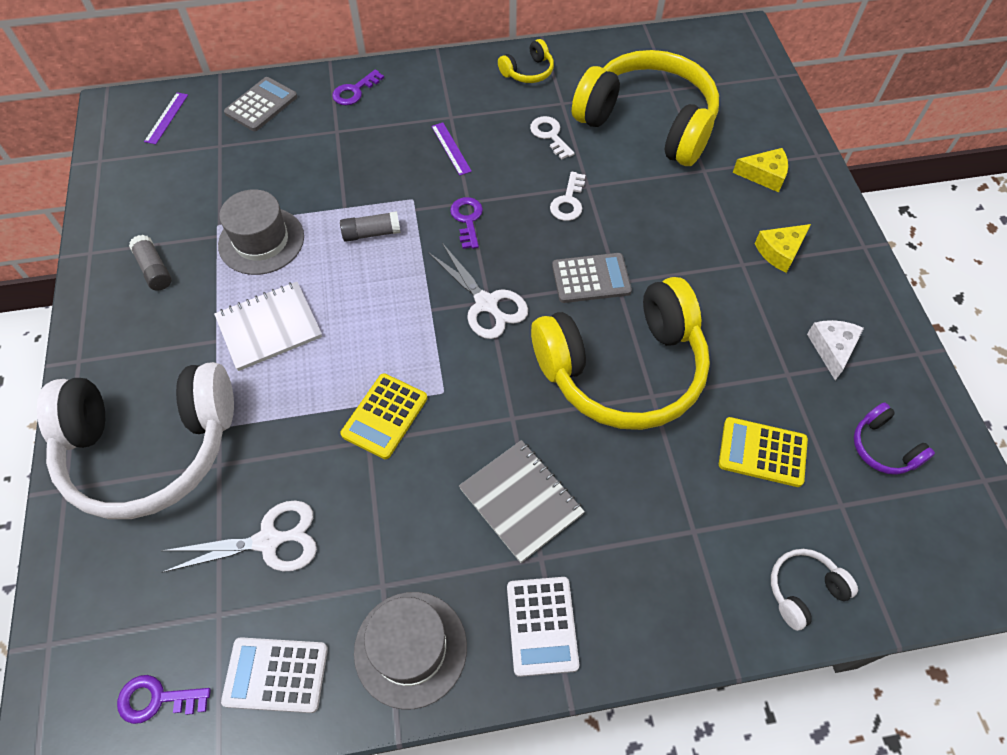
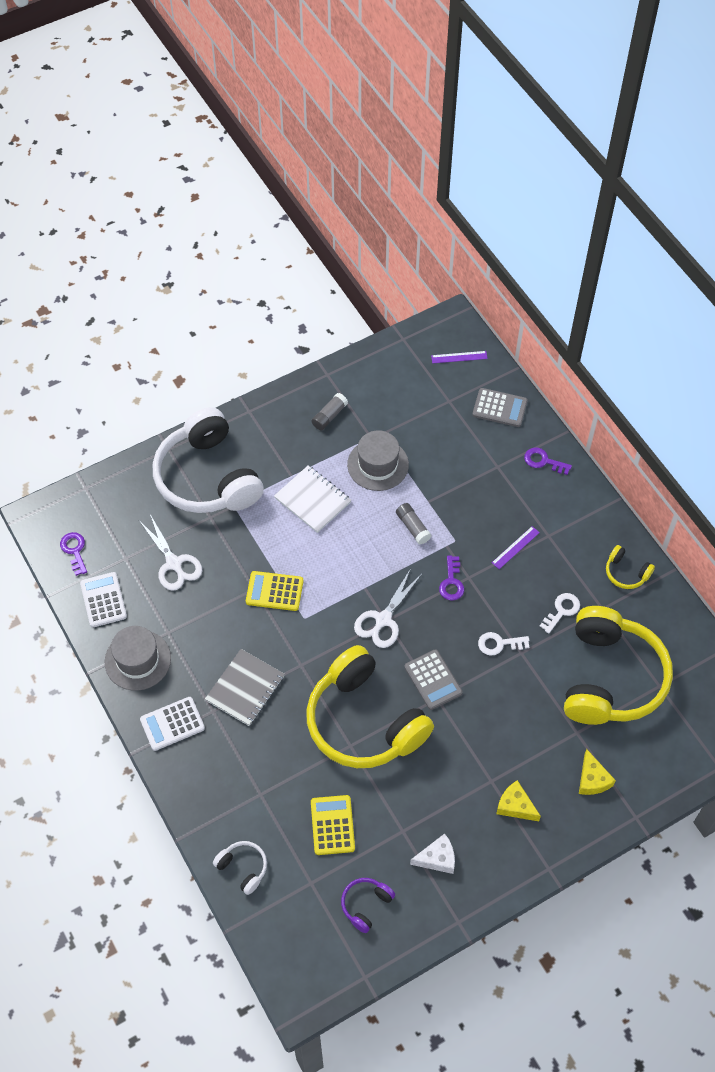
camera: 70 degrees right, 0 degrees up
purple key [450,197,483,249] -> purple key turned 120 degrees clockwise [439,556,464,601]

